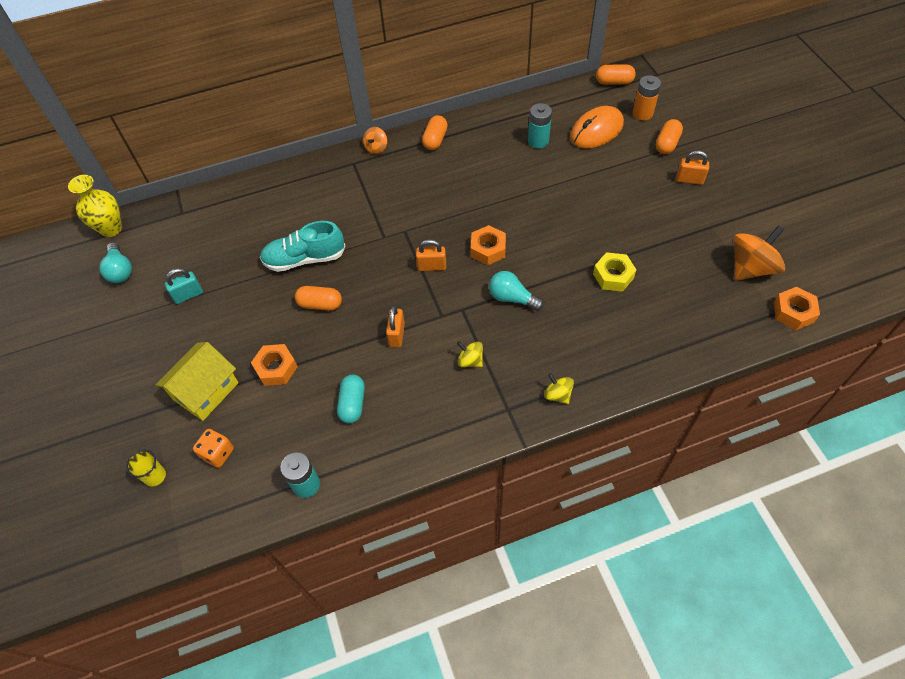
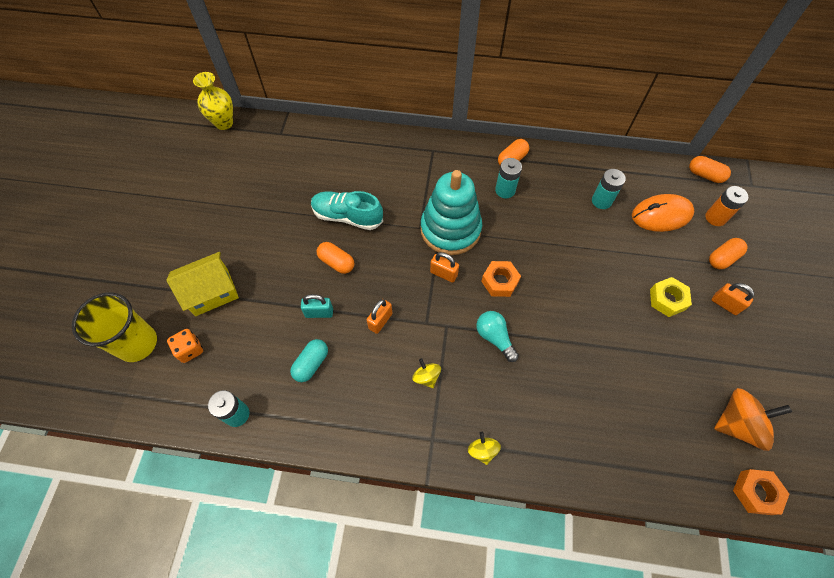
camera: 25 degrees right, 5 degrees up
turquoise light bulb [99,242,132,283] -> none
yellow cup [126,450,166,487] -> yellow cup [72,292,157,362], size x2.13
turquoise padlock [165,268,203,304] -> turquoise padlock moved to [301,294,333,318]
orange nut [251,344,298,386] -> none
orange spinning top [363,127,387,154] -> none
yellow nut [593,252,636,292] -> yellow nut moved to [650,277,692,317]
none -> turquoise stacking toy [421,170,482,255]
none -> turquoise battery [495,158,522,198]

